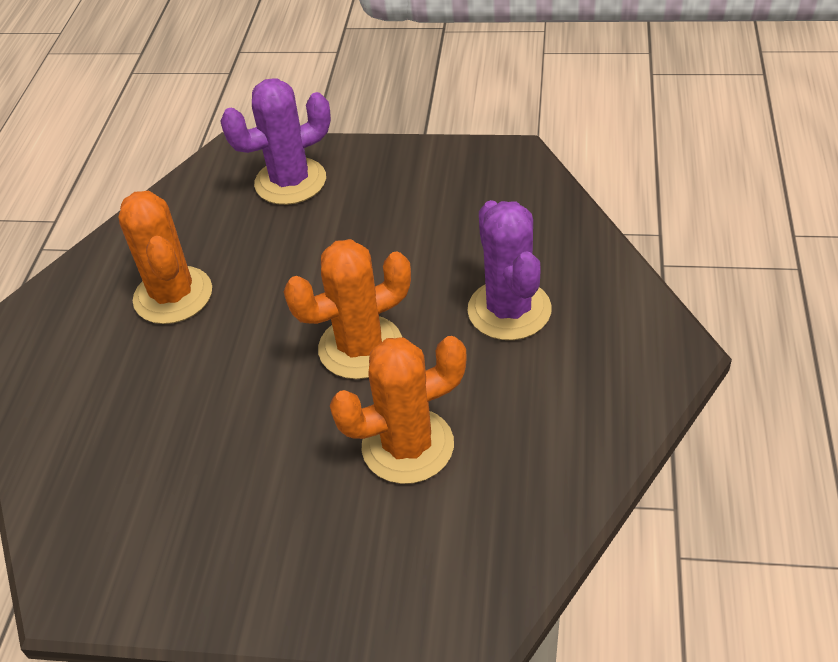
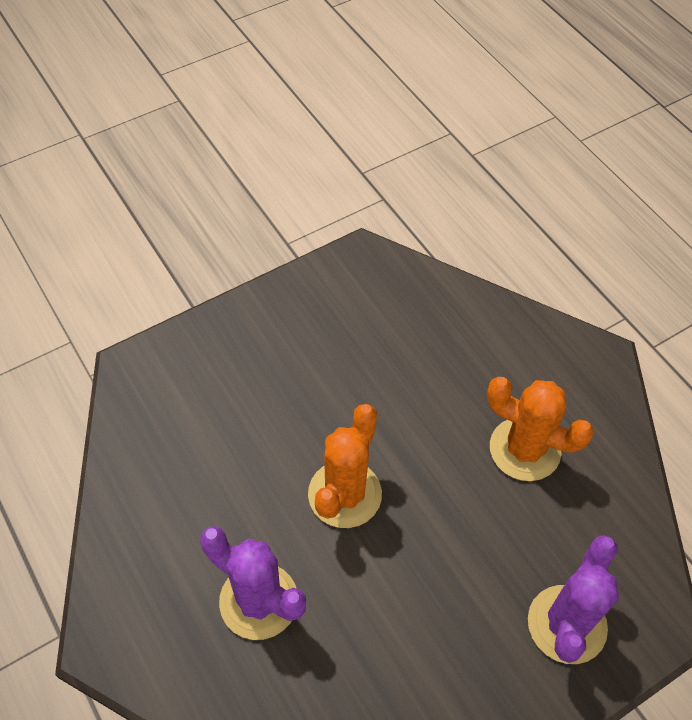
camera: 135 degrees right, 10 degrees up
orange cactus [330,336,467,484] -> none

